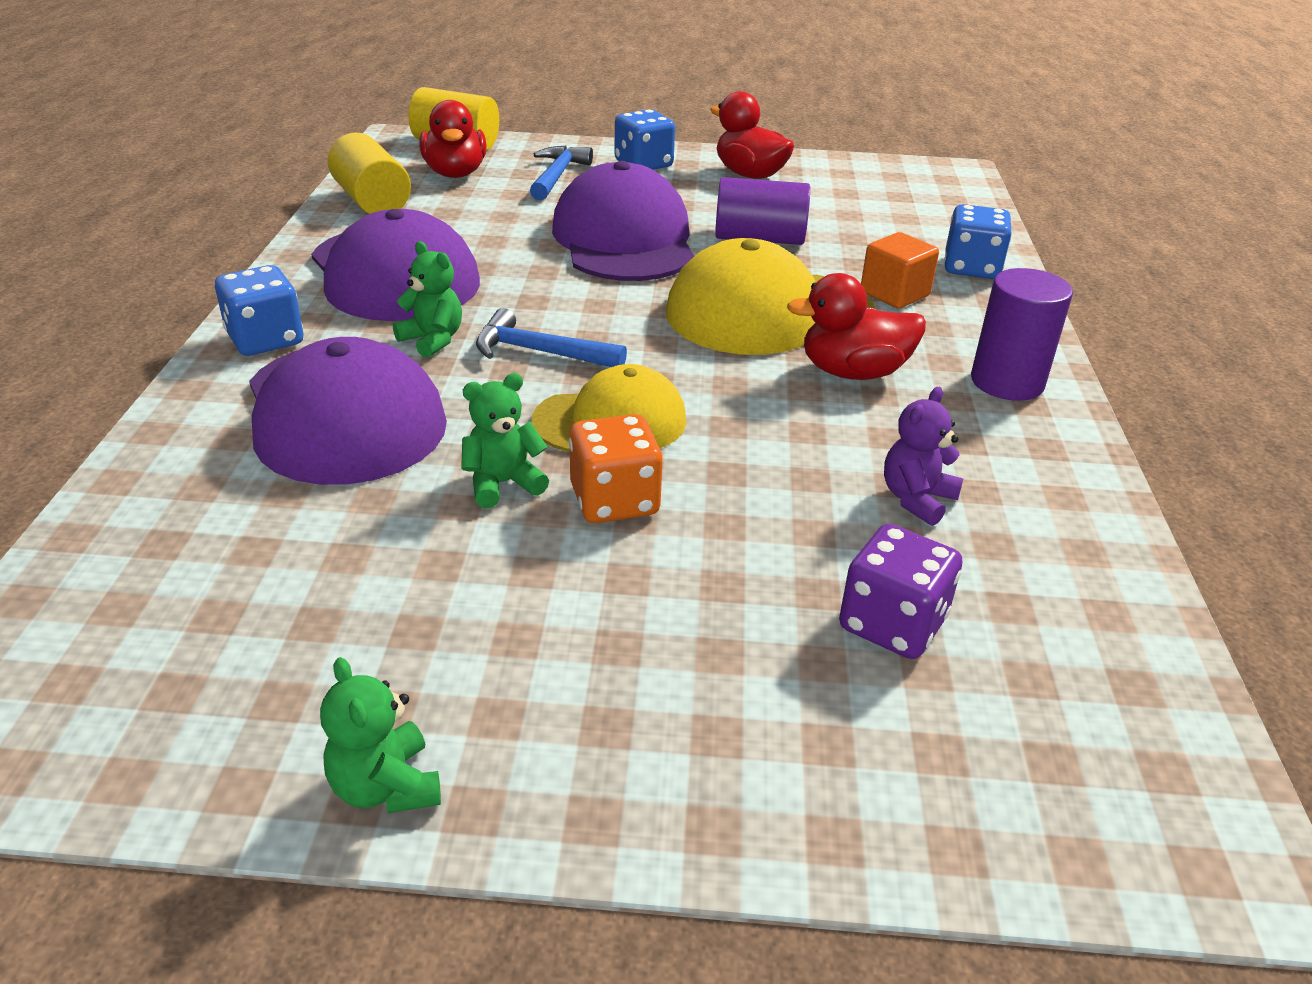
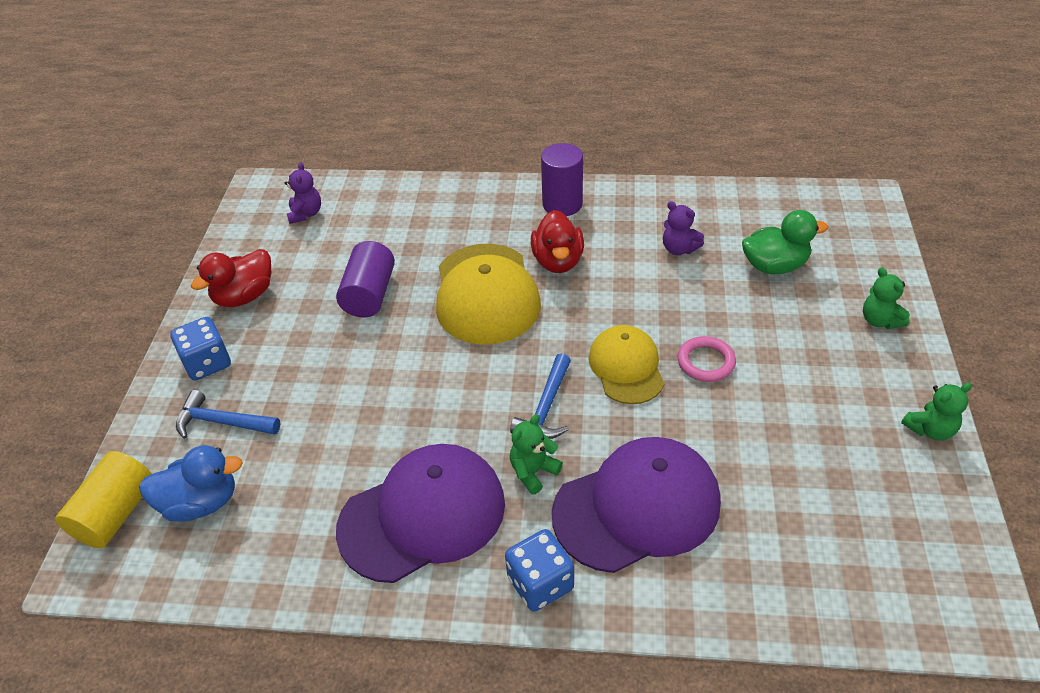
camera: 85 degrees left, 10 degrees up
yellow cylinder [328,133,411,214] -> none
red duck [419,100,486,178] -> blue duck [139,445,243,522]
green teddy bear [461,373,549,508] -> green teddy bear moved to [863,267,910,329]
purple cap [552,161,694,281] -> none
orange dice [569,414,663,523] -> pink ring [677,336,736,382]
purple dice [839,524,962,659] -> green duck [742,210,828,274]
orange cube [861,232,939,309] -> none
blue dice [944,204,1012,279] -> none
none -> purple teddy bear [285,162,321,224]

